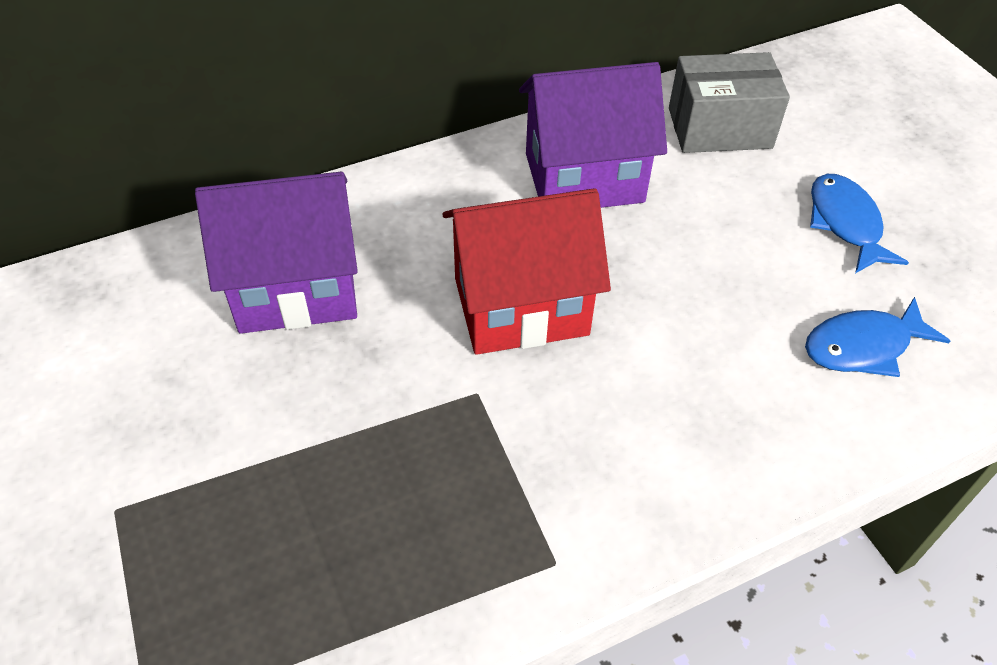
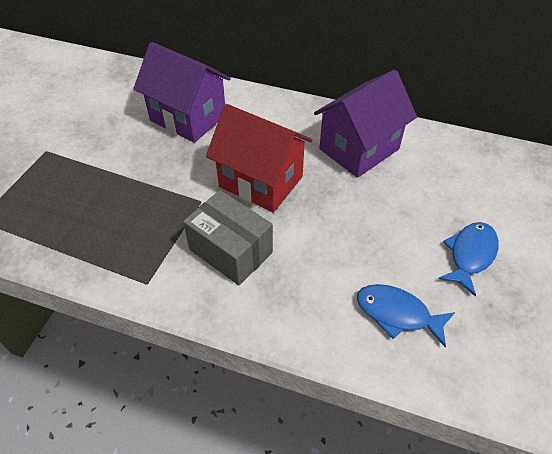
camera: 45 degrees right, 0 degrees up
purple house [519,62,667,208] -> purple house turned 75 degrees counterclockwise [314,70,417,178]
grey box [669,52,790,153] -> grey box moved to [183,190,273,286]

